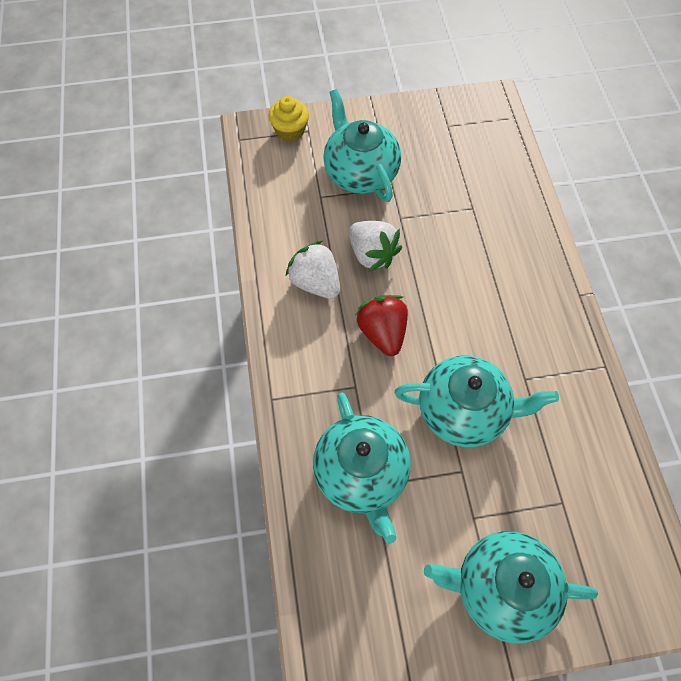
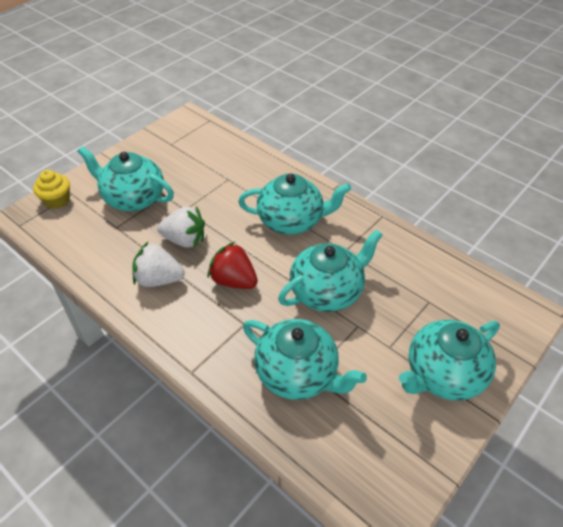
camera: 40 degrees left, 15 degrees down
none -> turquoise teapot [238,173,351,235]

